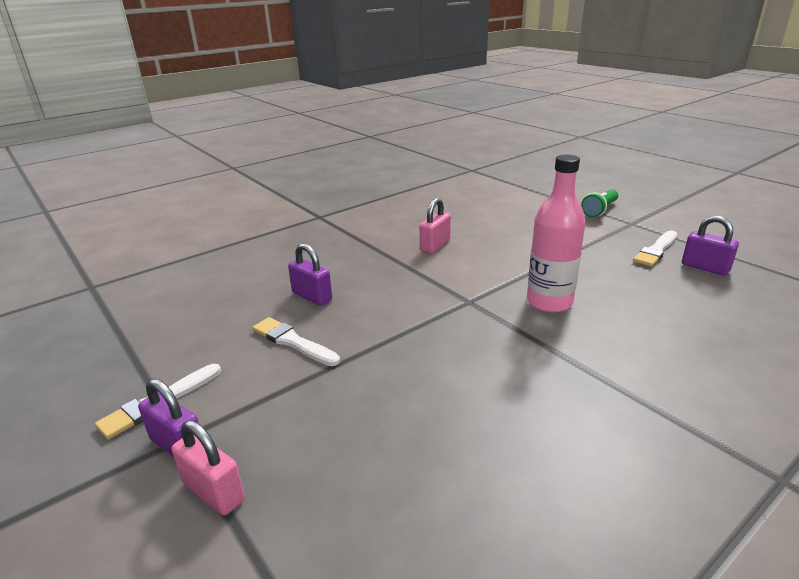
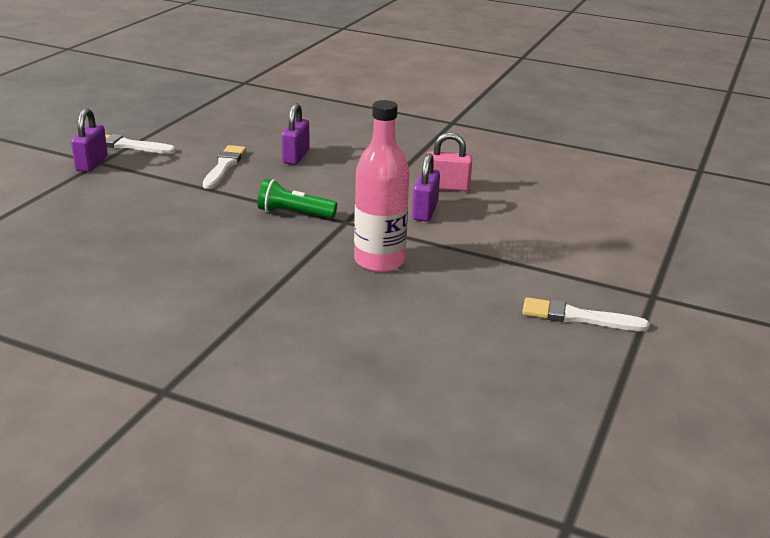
camera: 60 degrees right, 0 degrees up
pink padlock [172,420,245,515] -> none
green flashlight [581,189,618,217] -> green flashlight moved to [257,179,337,218]
purple padlock [682,216,739,276] -> purple padlock moved to [412,153,440,221]

